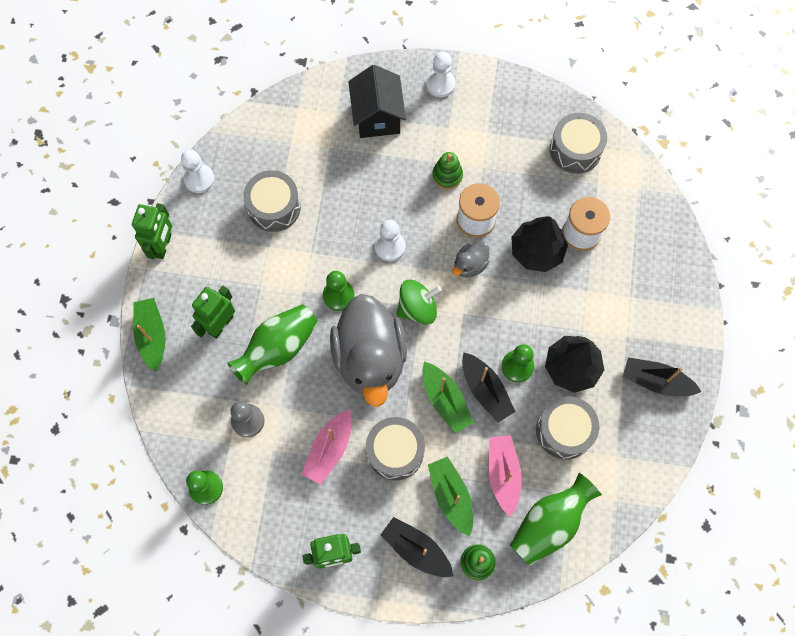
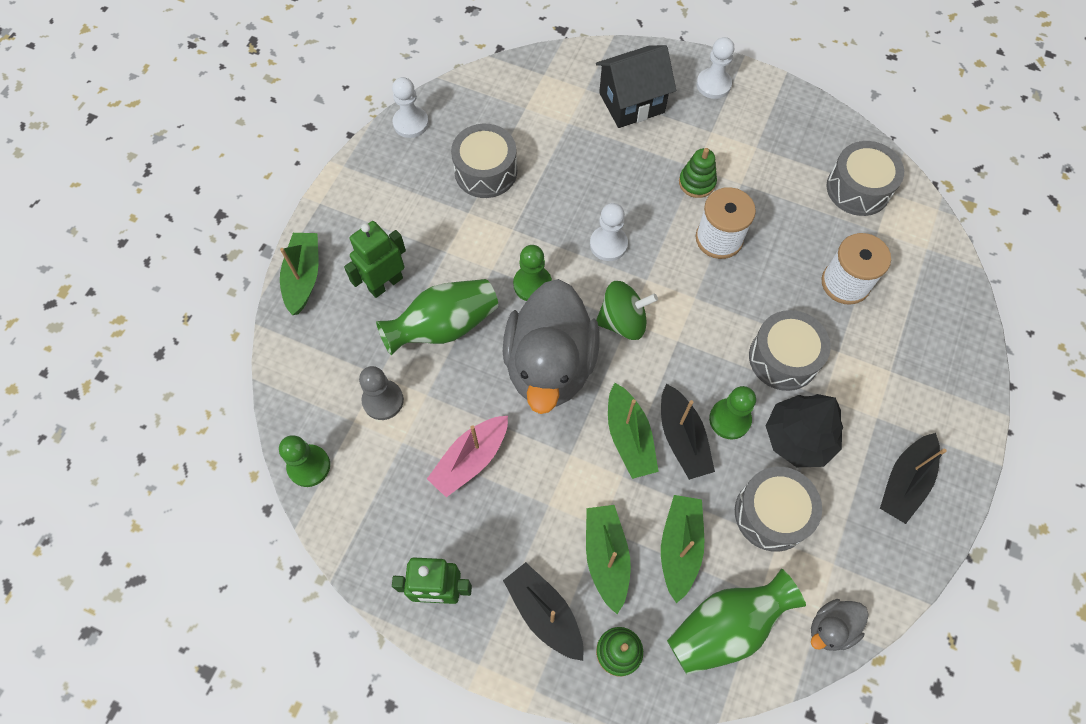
camera: 15 degrees right, 5 degrees down
green robot [132,203,172,259] -> none
black house [348,65,406,138] -> black house turned 60 degrees clockwise [596,45,676,128]
grey drum [366,417,425,481] -> grey drum moved to [749,310,831,391]
grey duck [452,242,489,278] -> grey duck moved to [811,599,869,651]
pink boat [488,435,522,517] -> green boat [661,495,704,603]
black tree [511,216,568,272] -> none
black boat [623,357,702,396] -> black boat turned 90 degrees counterclockwise [880,433,947,524]

